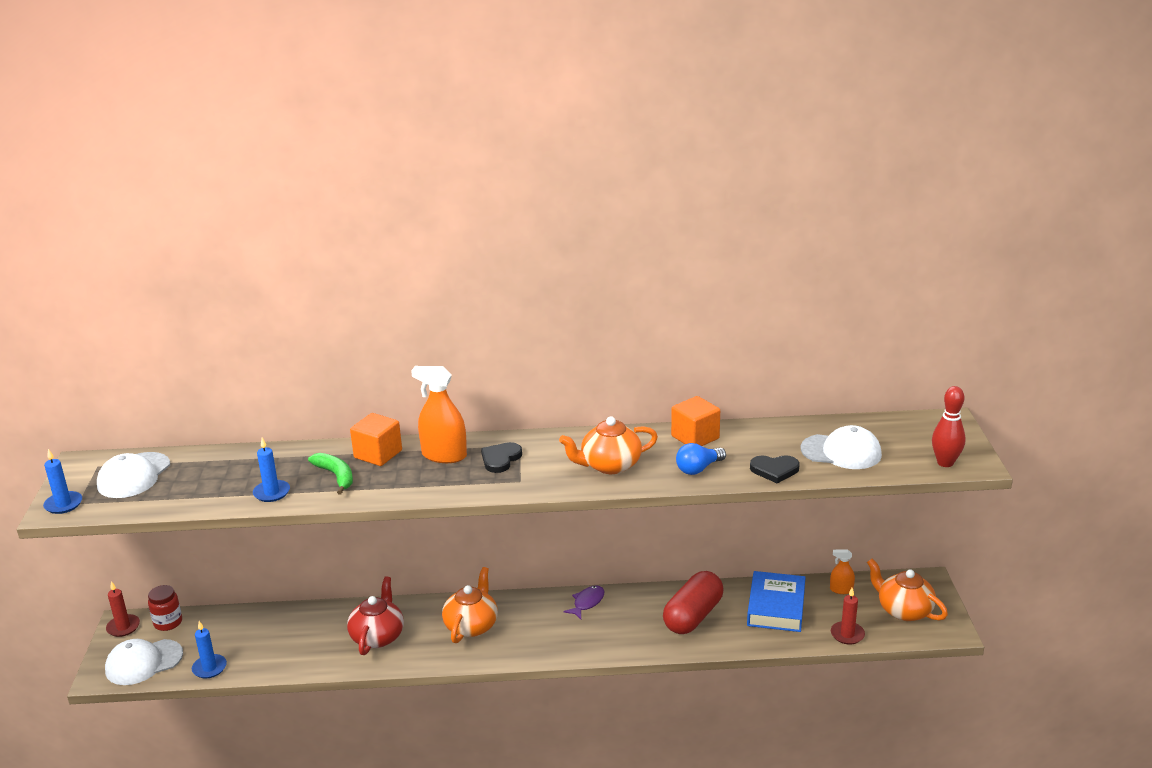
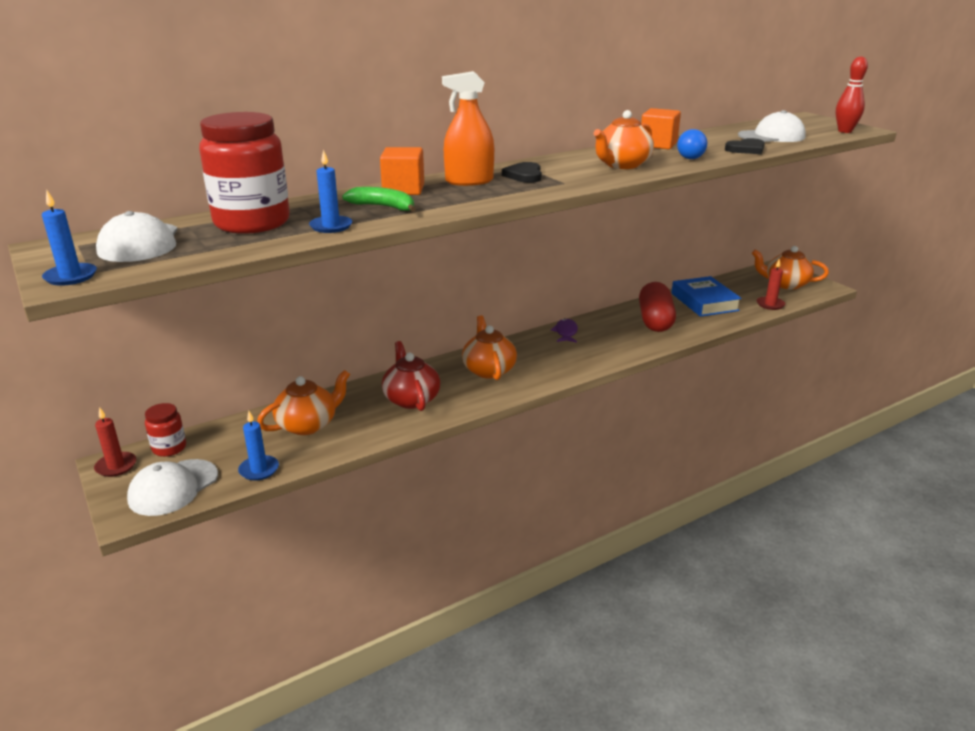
camera: 30 degrees left, 0 degrees up
orange spray bottle [830,550,855,594] -> none
none -> red jar [199,112,290,234]
none -> orange teapot [257,370,350,435]

